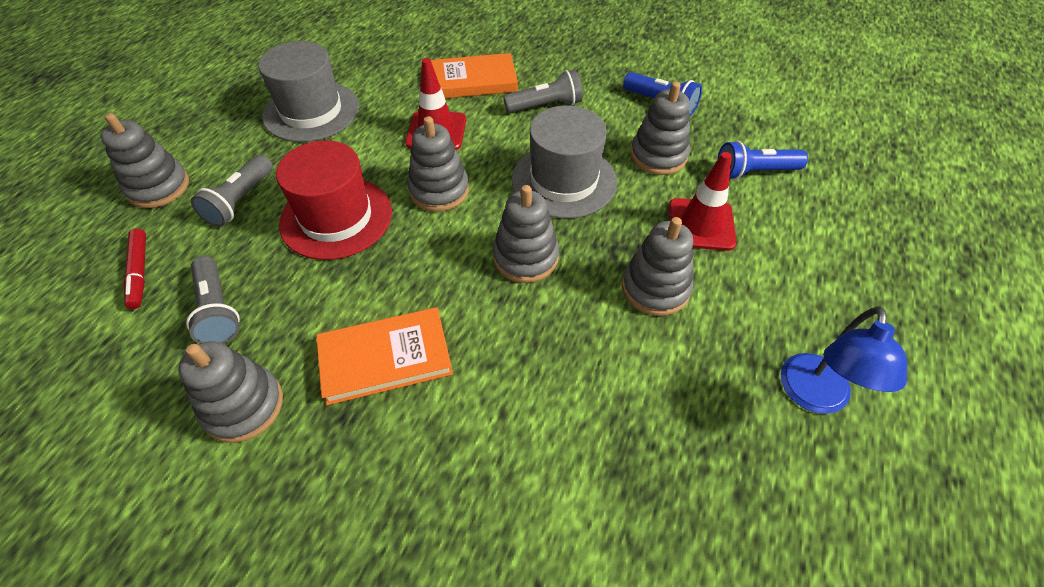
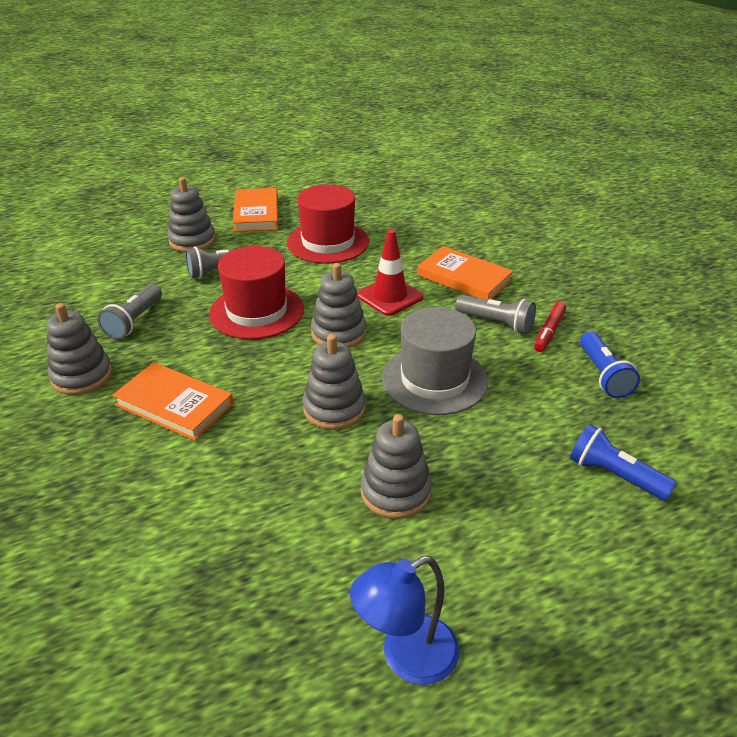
camera: 45 degrees right, 15 degrees down
red marker [124,228,146,309] -> red marker moved to [534,302,566,352]
grey hat [258,41,359,142] -> red hat [287,184,369,264]
grey stacking toy [631,82,690,175] -> none
red traffic cone [669,152,737,251] -> none
none -> orange book [233,188,278,232]

